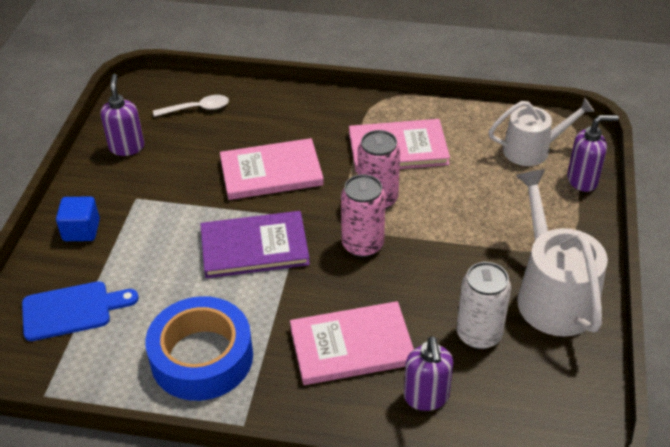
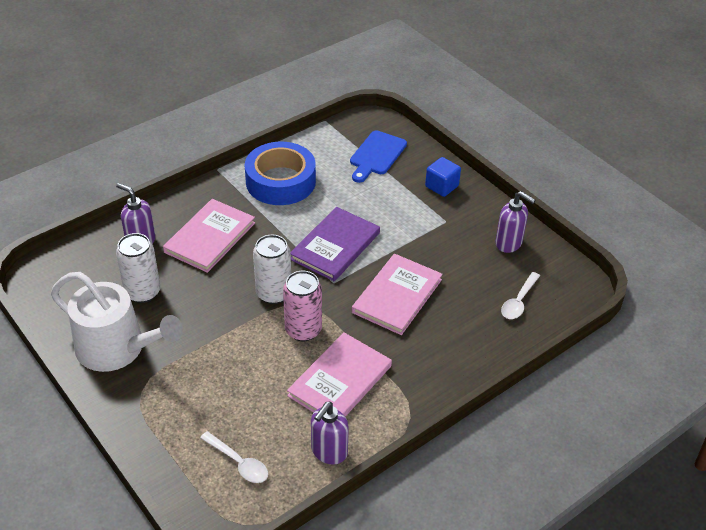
camera: 130 degrees right, 0 degrees up
pink can [341,174,386,257] -> white can [253,235,291,304]
white watering can [489,98,595,166] -> white spoon [200,431,268,483]
purple soap dispenser [567,115,619,192] -> purple soap dispenser moved to [311,402,349,465]

